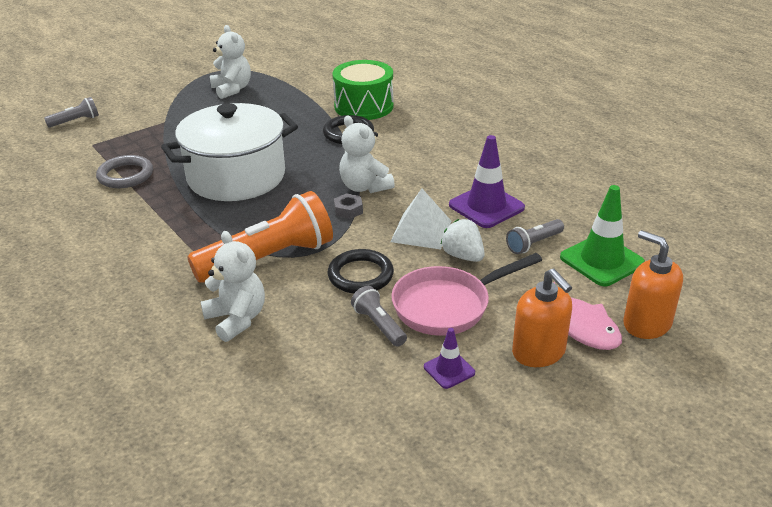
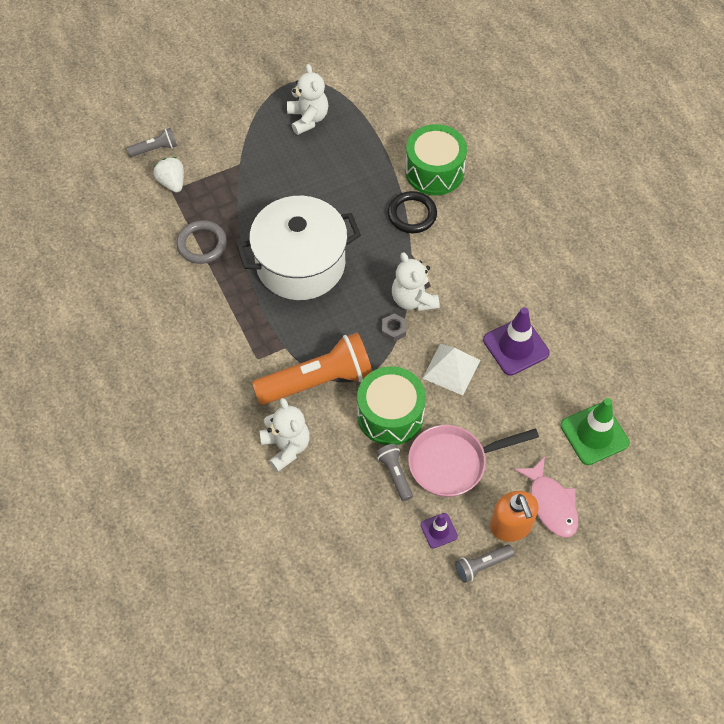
camera: 10 degrees right, 25 degrees up
black ring [328,249,394,294] -> green drum [357,366,426,445]
white strawberry [441,219,485,262] -> white strawberry moved to [153,157,184,193]
grey flashlight [506,219,564,254] -> grey flashlight moved to [455,545,514,583]
orange soap dispenser [623,230,683,339] -> none

